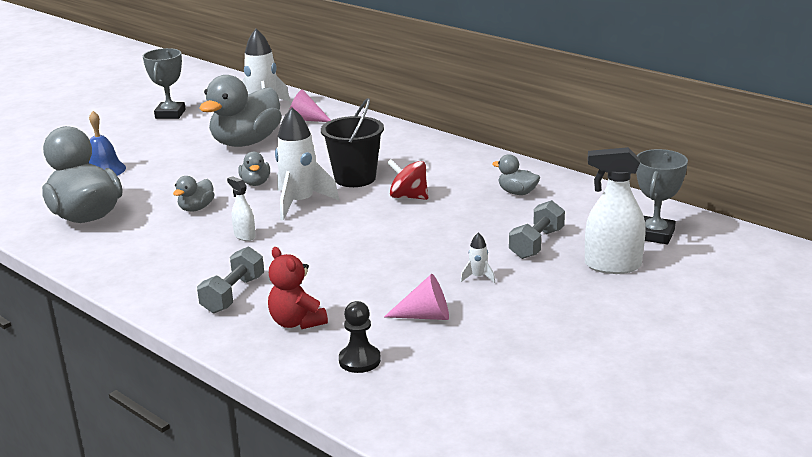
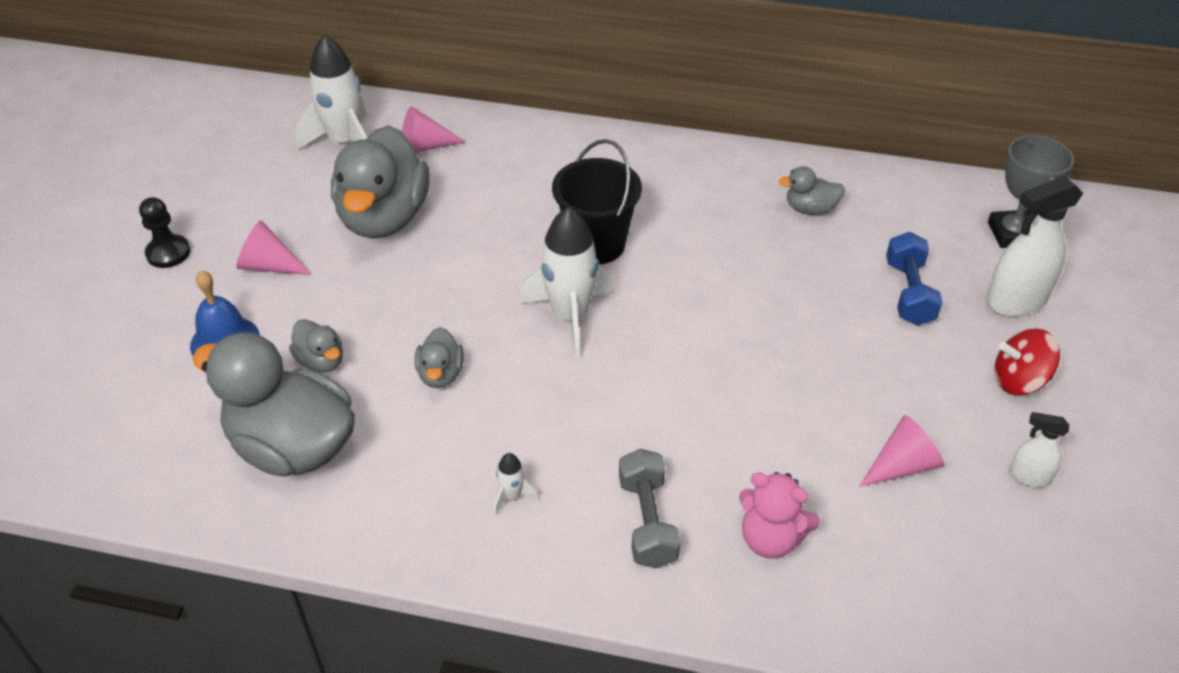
camera: 30 degrees left, 20 degrees up
grey trophy [143,48,186,119] -> none
white spray bottle [227,176,256,241] -> white spray bottle moved to [1009,412,1069,488]
grey duck [238,152,270,186] -> grey duck moved to [289,319,343,373]
red teddy bear [268,247,328,329] -> pink teddy bear [739,472,820,559]
black pawn [339,301,381,373] -> black pawn moved to [139,197,190,268]
red spinning top [387,159,428,200] -> red spinning top moved to [995,329,1060,395]
white rocket [460,233,495,283] -> white rocket moved to [494,453,539,515]
grey dumbbell [509,200,565,259] -> blue dumbbell [886,232,943,325]
none -> pink cone [236,220,312,275]

